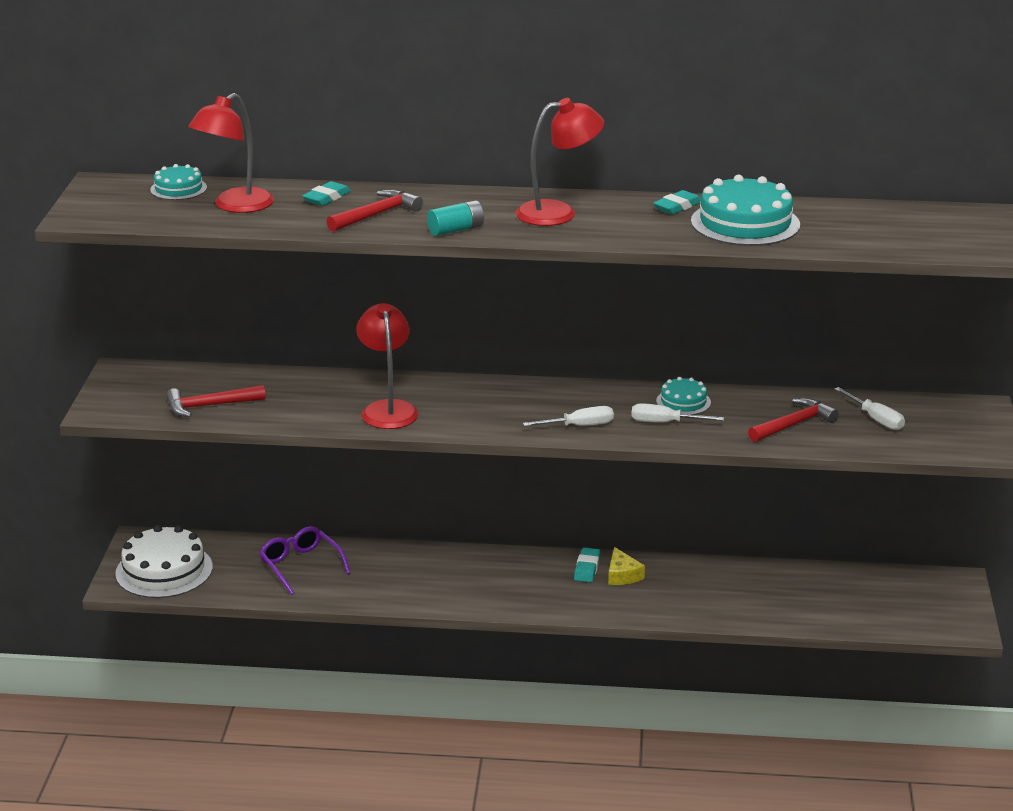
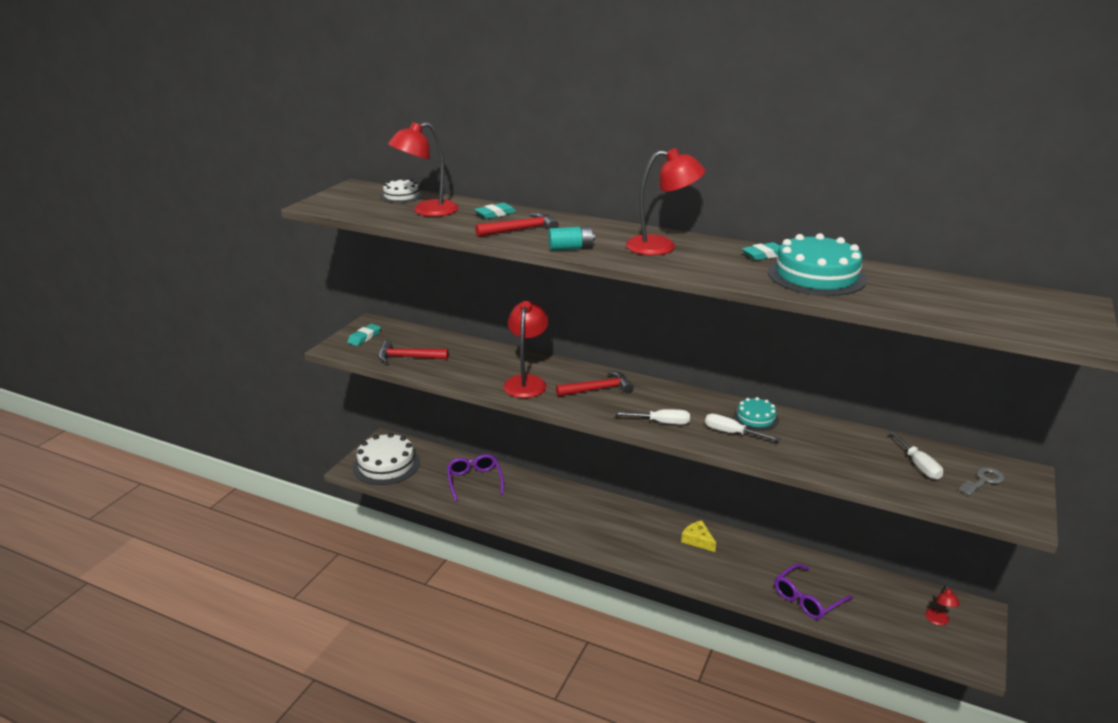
camera: 20 degrees right, 0 degrees up
turquoise cake [150,164,207,200] -> white cake [380,178,422,203]
turquoise eraser [574,547,601,582] -> turquoise eraser moved to [347,324,381,346]
yellow cheese [608,547,645,585] -> yellow cheese turned 135 degrees clockwise [681,520,716,552]
red hammer [748,398,839,442] -> red hammer moved to [556,371,634,396]
none -> purple glasses [775,564,853,619]
none -> red lamp [925,585,960,625]
none -> grey key [959,467,1004,496]

